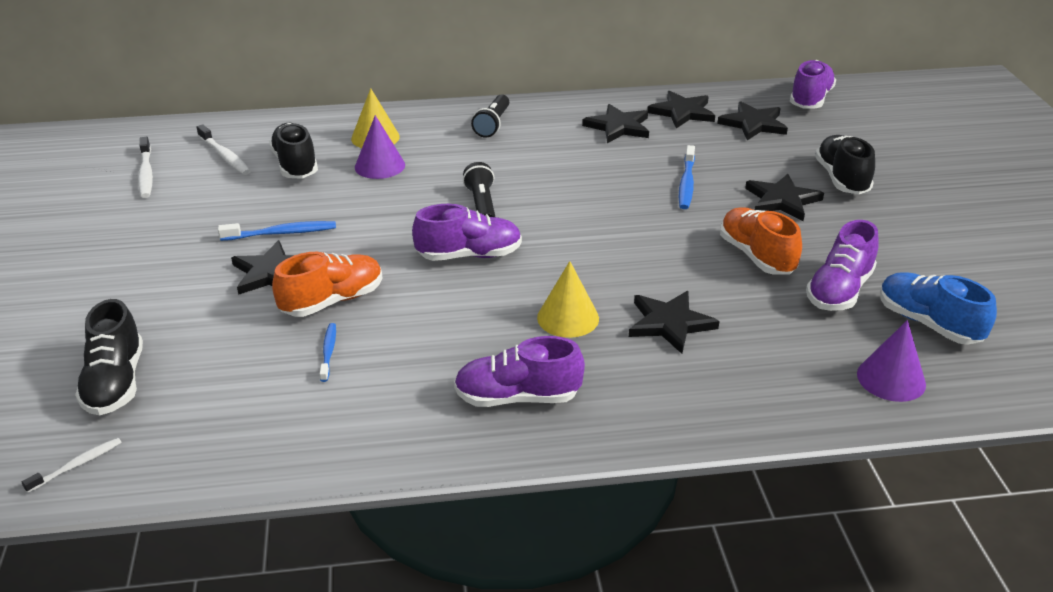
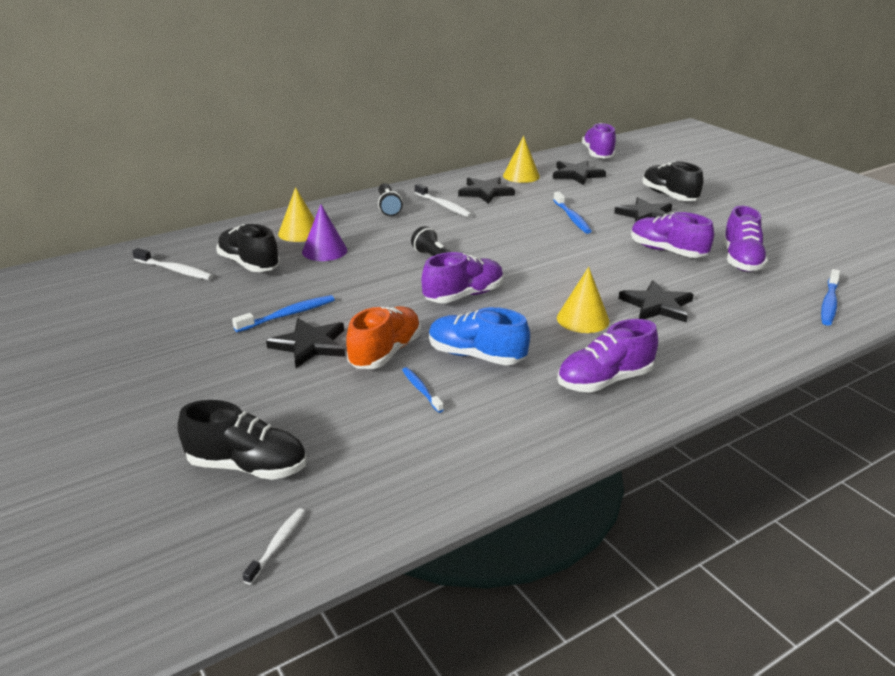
camera: 25 degrees left, 5 degrees down
black shoe [75,299,143,415] -> black shoe turned 45 degrees counterclockwise [177,400,306,480]
white toothbrush [138,137,153,198] -> white toothbrush moved to [415,184,473,218]
black star [647,91,715,128] -> yellow cone [503,136,540,183]
orange shoe [720,207,802,275] -> purple shoe [631,212,714,258]
purple cone [857,320,926,402] -> blue toothbrush [821,269,840,326]
blue shoe [880,272,997,345] -> blue shoe moved to [429,307,530,365]

